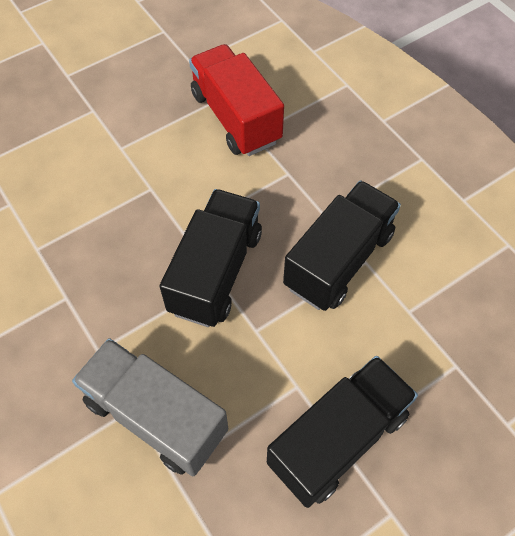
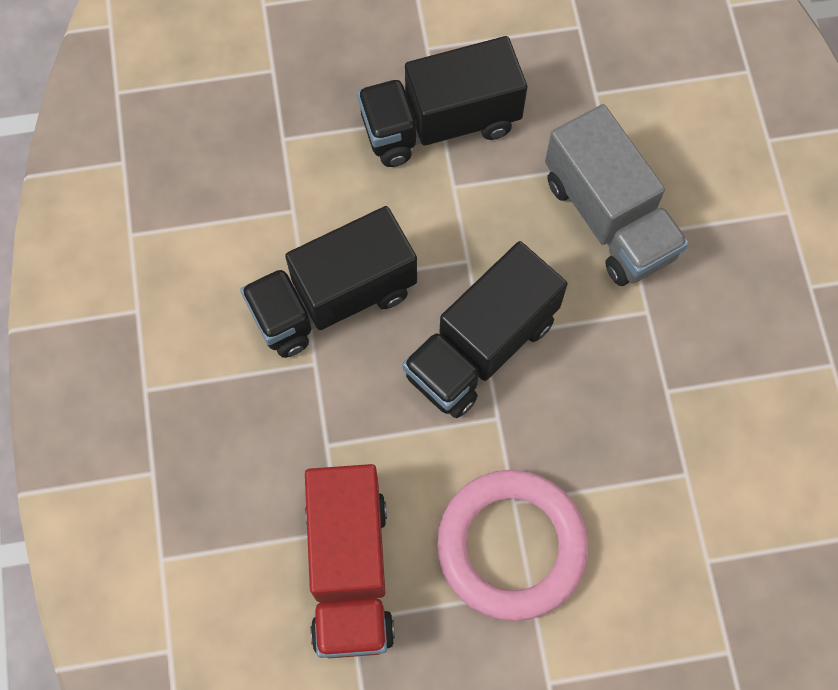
camera: 155 degrees left, 10 degrees up
none -> pink ring [437,470,588,621]

